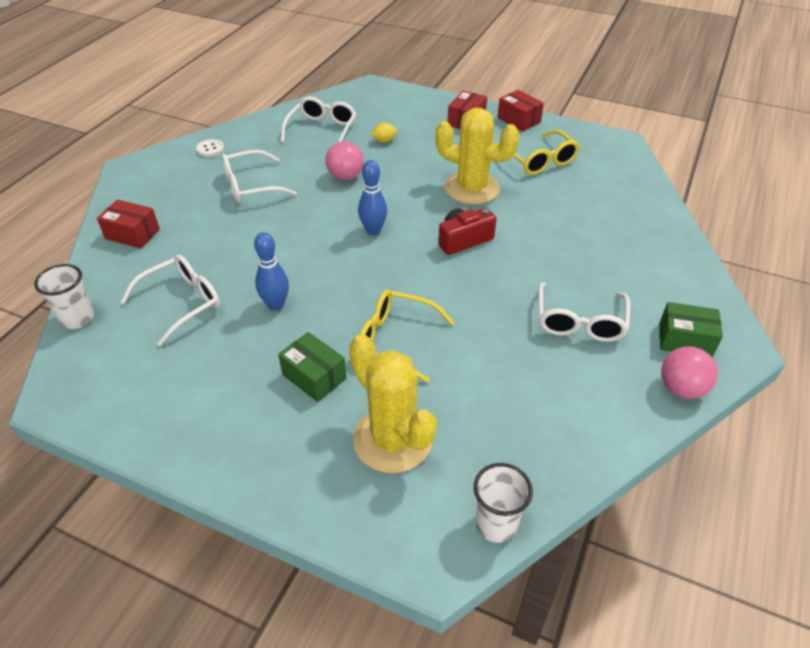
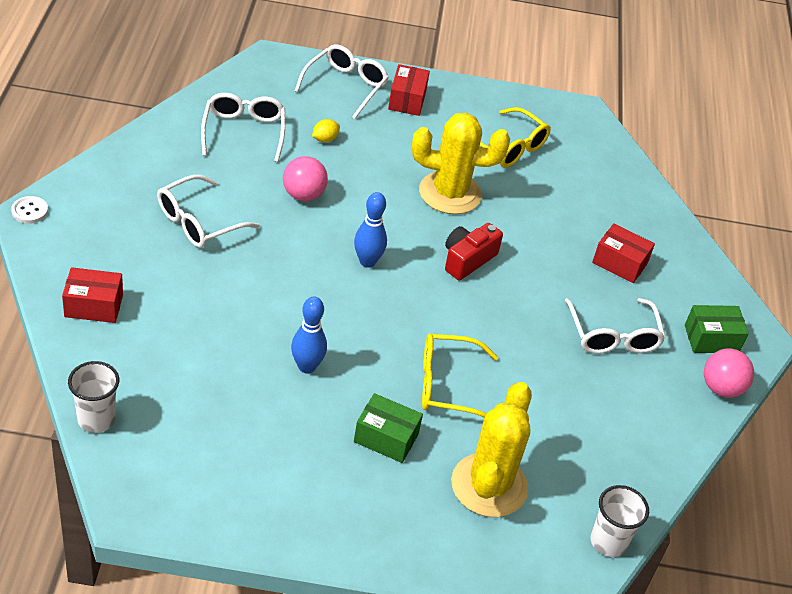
camera: 25 degrees left, 0 degrees up
white glasses [121,254,220,346] -> white glasses moved to [295,44,389,120]
white button [196,139,224,157] -> white button moved to [11,196,48,224]
yellow cactus [349,334,437,473] -> yellow cactus turned 75 degrees clockwise [451,382,532,517]
red box [497,90,544,132] -> red box moved to [592,223,655,283]

